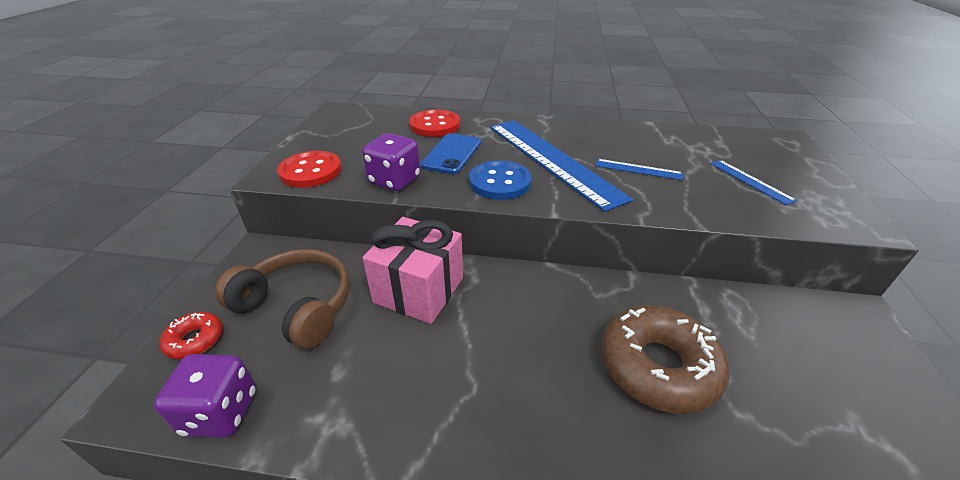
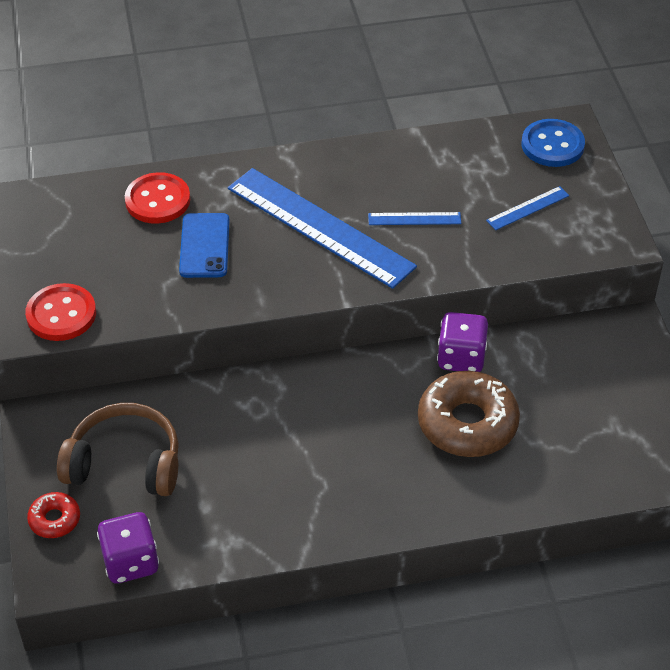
camera: 20 degrees left, 10 degrees up
purple dice [362,133,420,191] -> purple dice moved to [437,312,488,372]
pink gift [362,217,463,324] -> none
blue button [469,160,532,200] -> blue button moved to [522,119,585,167]
blue ruler [710,160,797,205] -> blue ruler turned 75 degrees counterclockwise [486,186,570,230]

